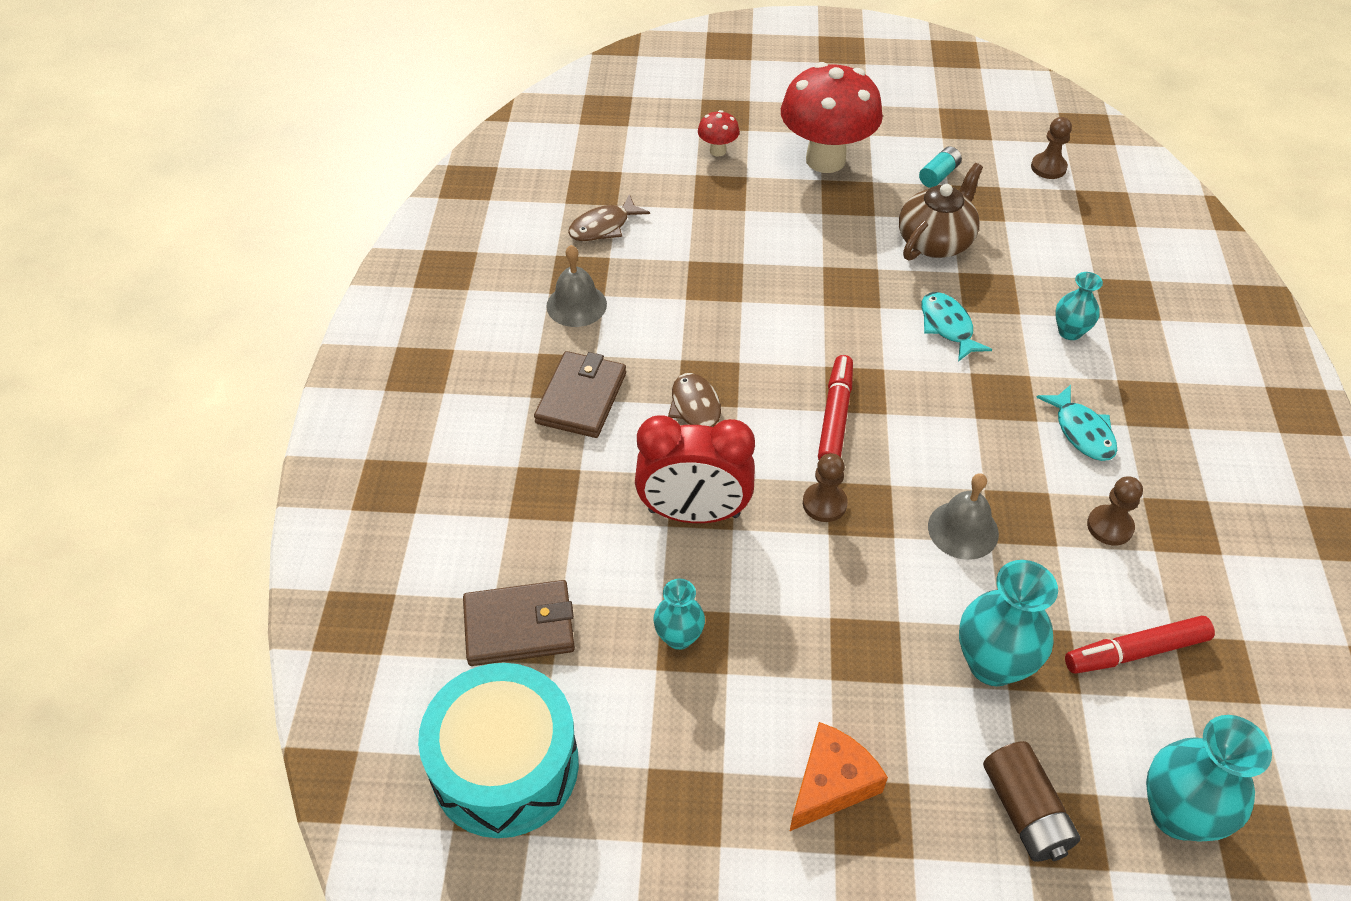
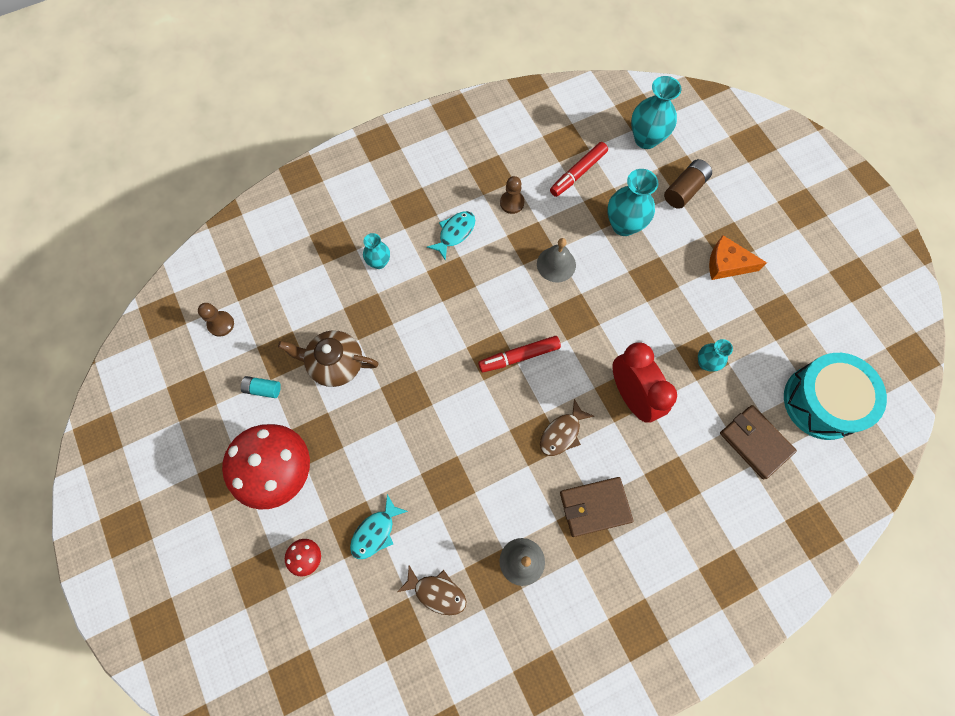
camera: 120 degrees left, 20 degrees up
brown pawn [803,453,848,522] -> none
turquoise fish [921,292,992,362] -> turquoise fish moved to [350,494,408,559]
red marker [1065,616,1215,674] -> red marker turned 90 degrees clockwise [550,142,608,197]

